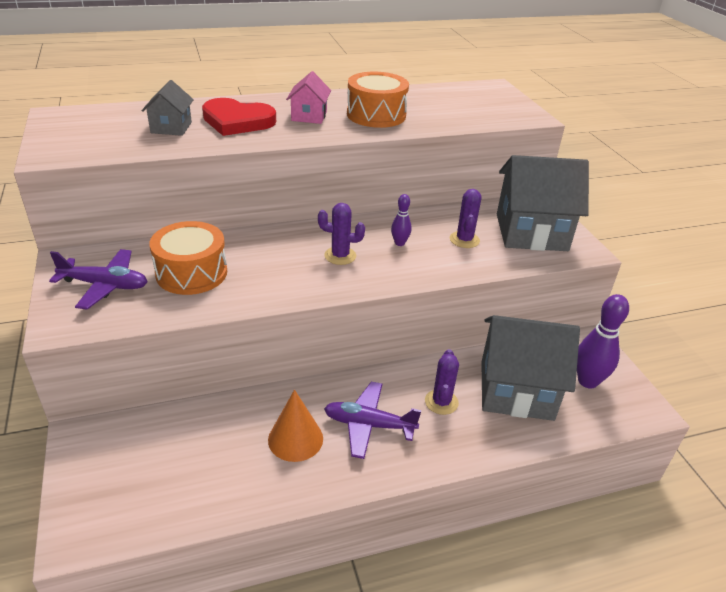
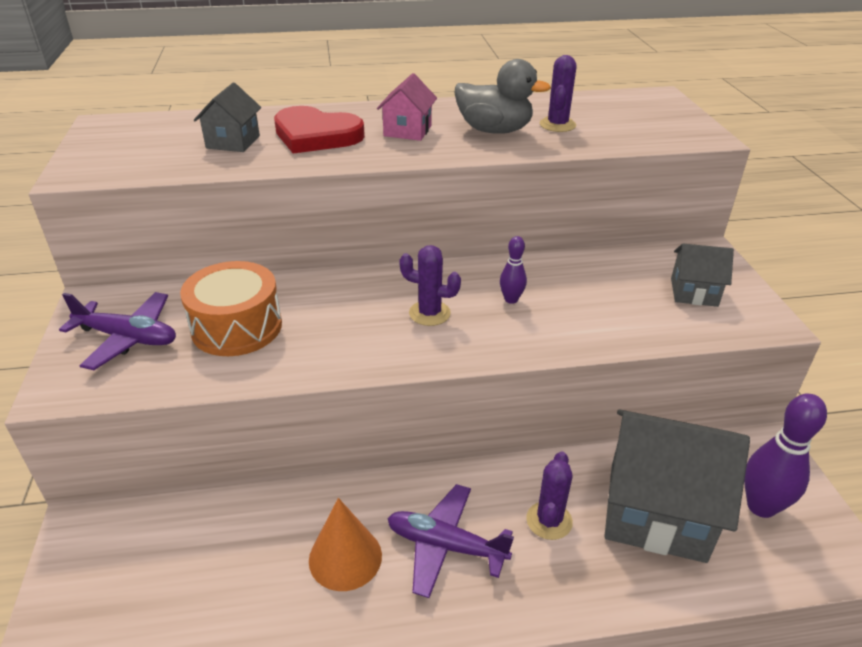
camera: 10 degrees right, 0 degrees up
orange drum [347,72,409,128] -> grey duck [455,59,551,134]
purple cactus [450,189,482,248] -> purple cactus moved to [540,55,577,132]
grey house [497,155,589,251] -> grey house [671,244,734,307], size x0.49

